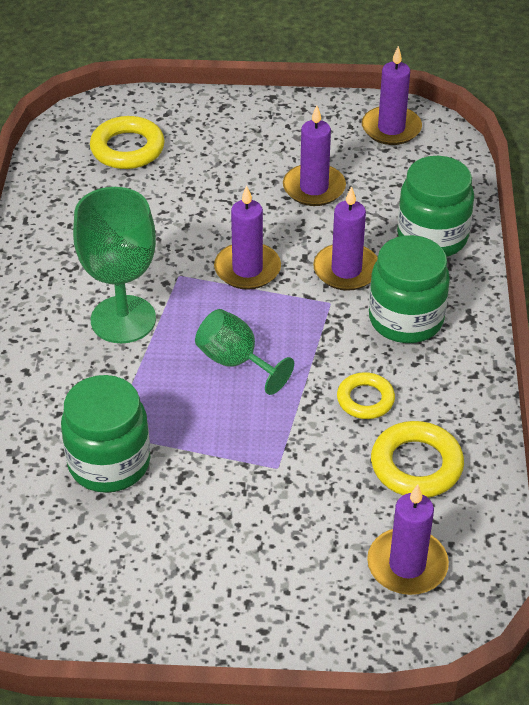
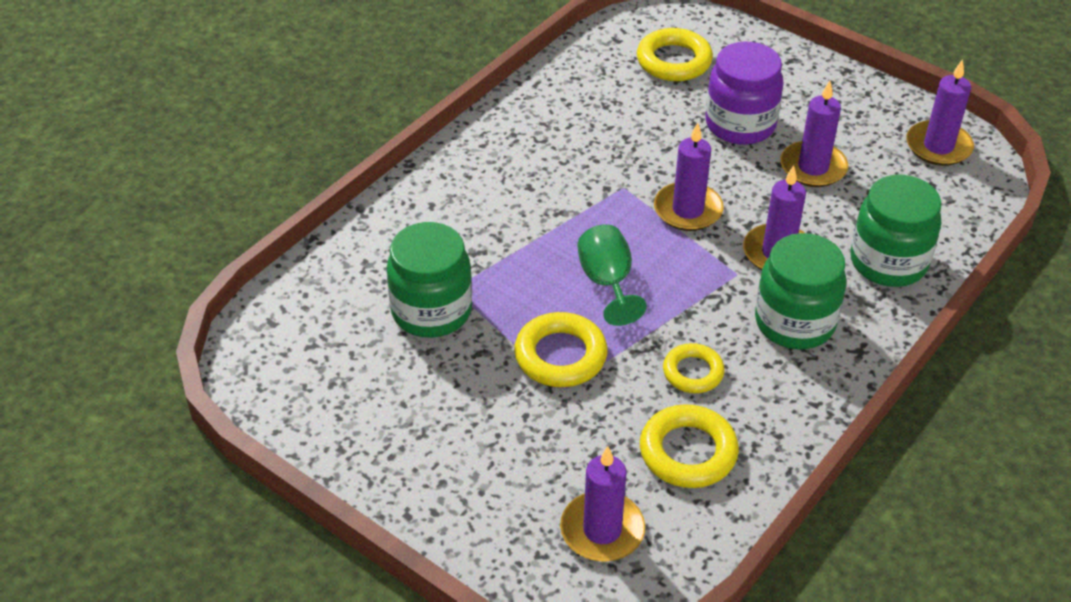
camera: 35 degrees right, 0 degrees up
green goblet [73,187,156,343] -> none
none -> yellow ring [514,312,608,387]
none -> purple jar [705,42,784,145]

